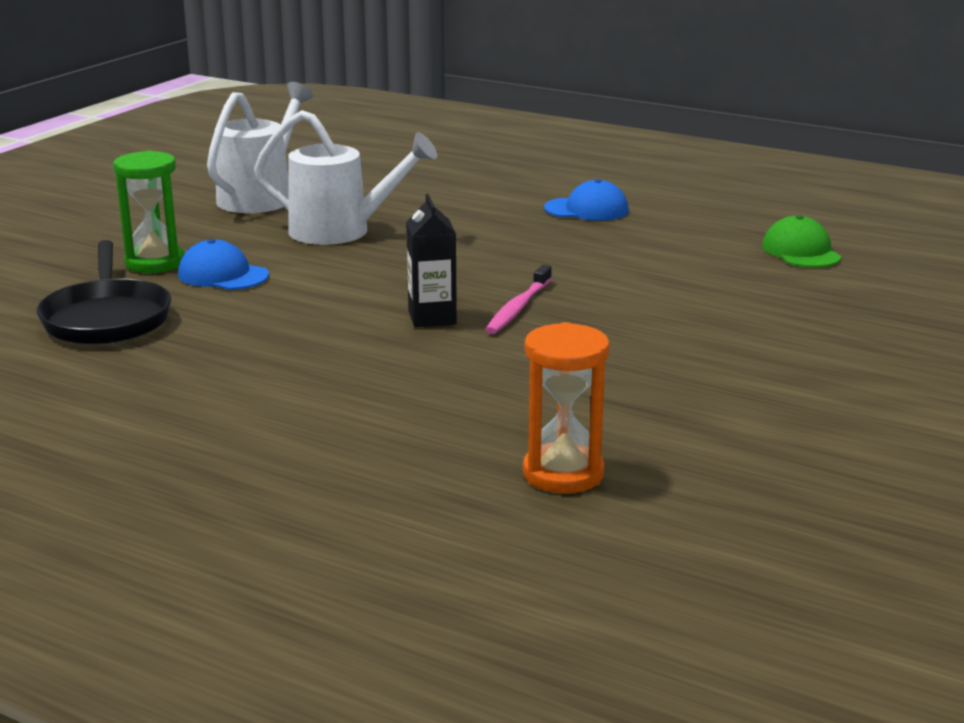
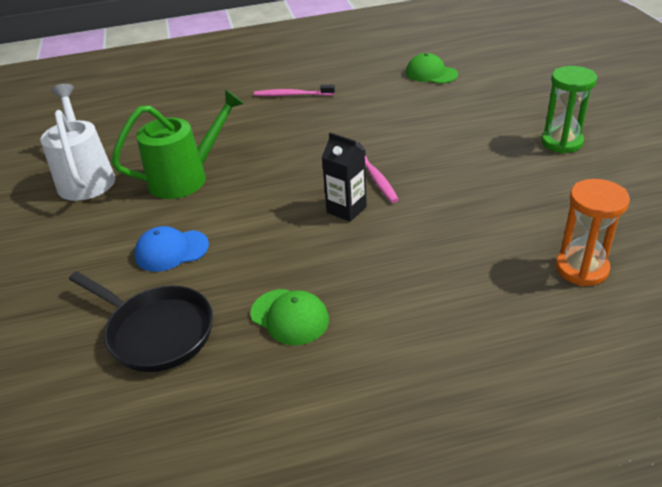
camera: 40 degrees left, 15 degrees up
green hourglass [113,151,185,273] -> green hourglass moved to [541,66,597,154]
white watering can [254,110,437,245] -> green watering can [112,89,244,199]
blue cap [544,179,629,221] -> pink toothbrush [254,85,335,96]
none -> green cap [250,289,329,345]

